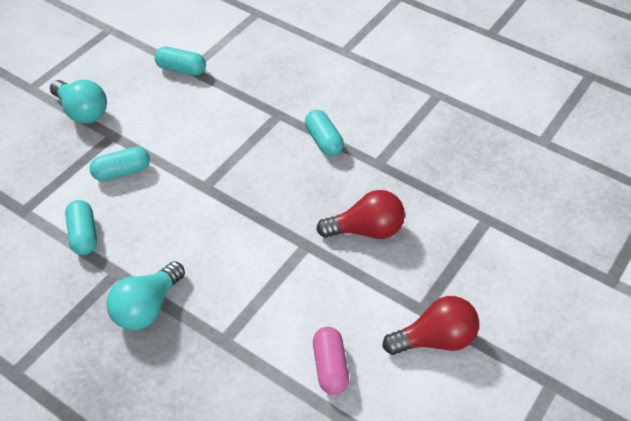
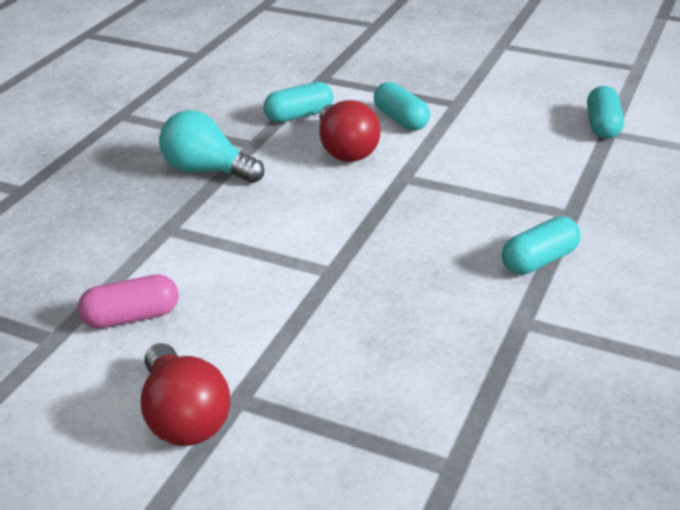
camera: 80 degrees right, 15 degrees down
turquoise light bulb [50,80,107,124] -> none
red light bulb [316,190,405,239] -> red light bulb moved to [319,100,380,162]

